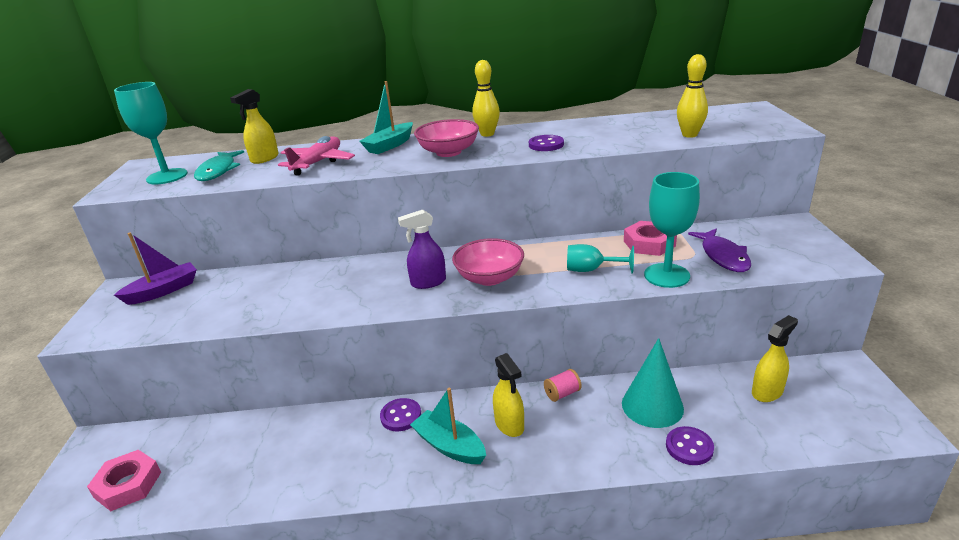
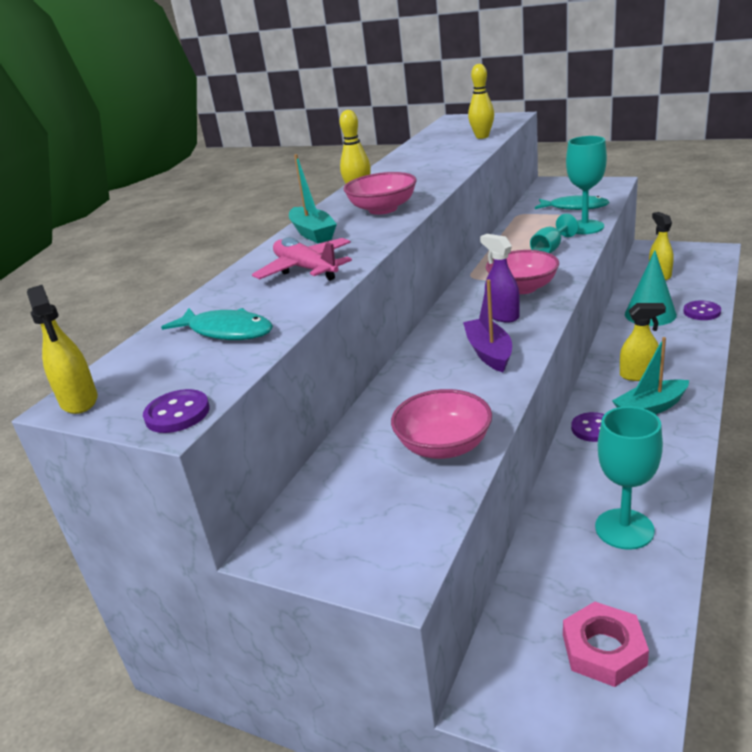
camera: 60 degrees left, 0 degrees up
turquoise goblet [114,82,188,184] -> turquoise goblet moved to [595,406,663,550]
purple boat [114,232,197,305] -> purple boat moved to [463,280,512,372]
yellow spray bottle [230,89,278,164] -> yellow spray bottle moved to [27,285,98,414]
purple spray bottle [398,210,446,289] -> purple spray bottle turned 135 degrees clockwise [480,234,520,323]
purple button [529,135,564,151] -> purple button moved to [143,389,210,433]
pink spool [544,369,582,402] -> none
pink nut [624,221,677,256] -> none
purple fish [688,228,751,272] -> turquoise fish [535,195,610,210]
none -> pink bowl [391,389,492,459]

